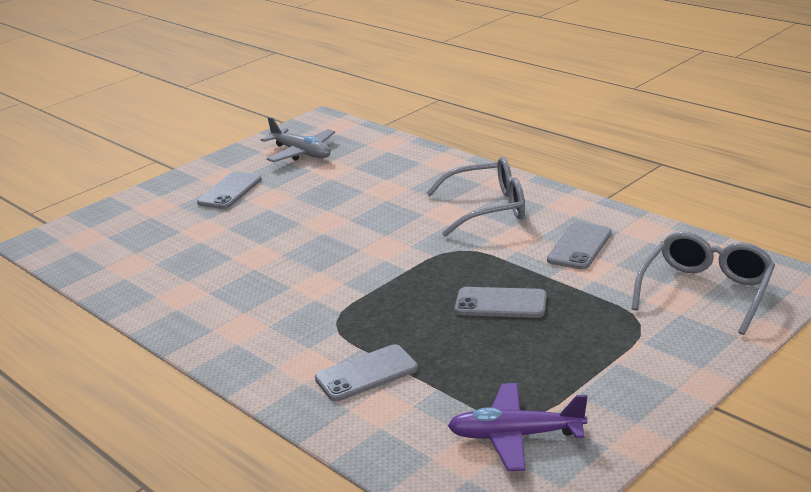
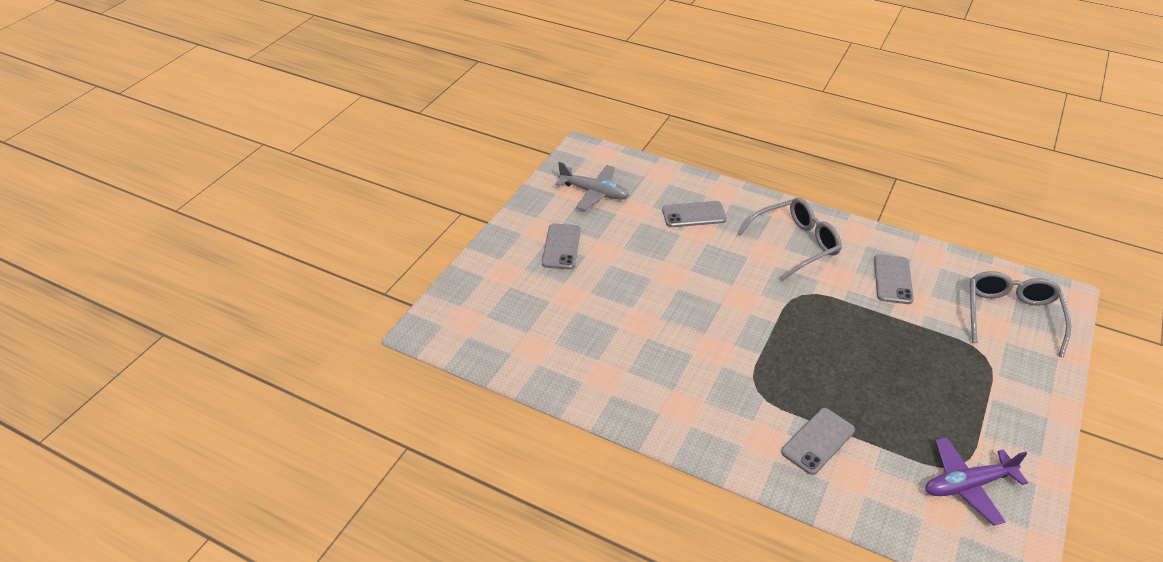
camera: 20 degrees left, 15 degrees up
grey phone [454,287,547,318] -> grey phone moved to [662,201,727,227]

